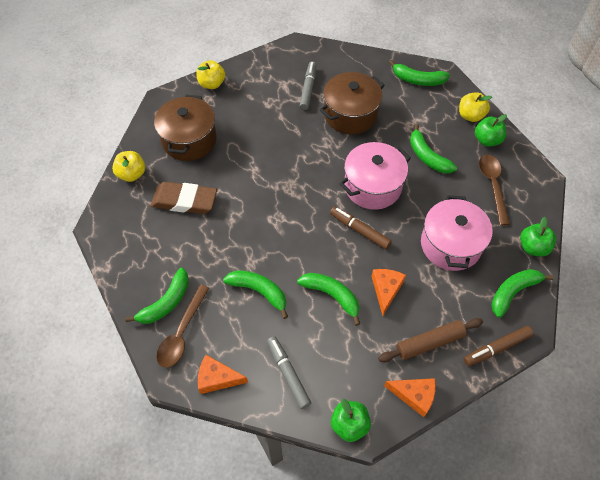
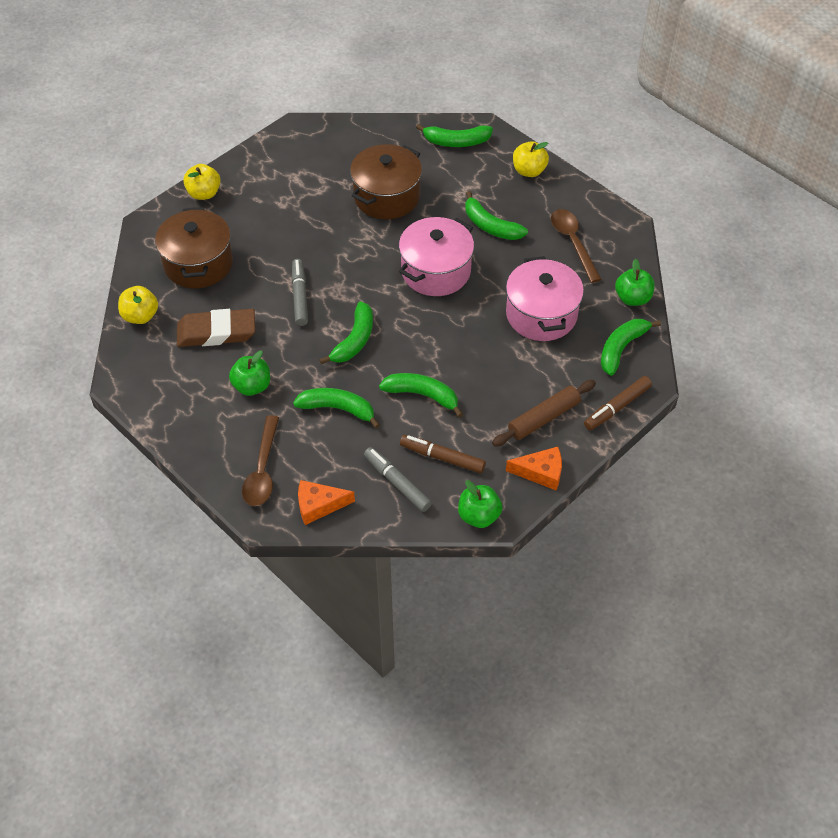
camera: 15 degrees left, 5 degrees down
green banana [125,268,189,324] -> green banana moved to [319,301,373,364]
grey marker [300,61,316,110] -> grey marker moved to [292,259,308,326]
brown marker [330,207,392,249] -> brown marker moved to [400,435,486,473]
orange cheese [371,269,406,316] -> none
green apple [475,114,507,147] -> green apple moved to [229,351,270,396]

